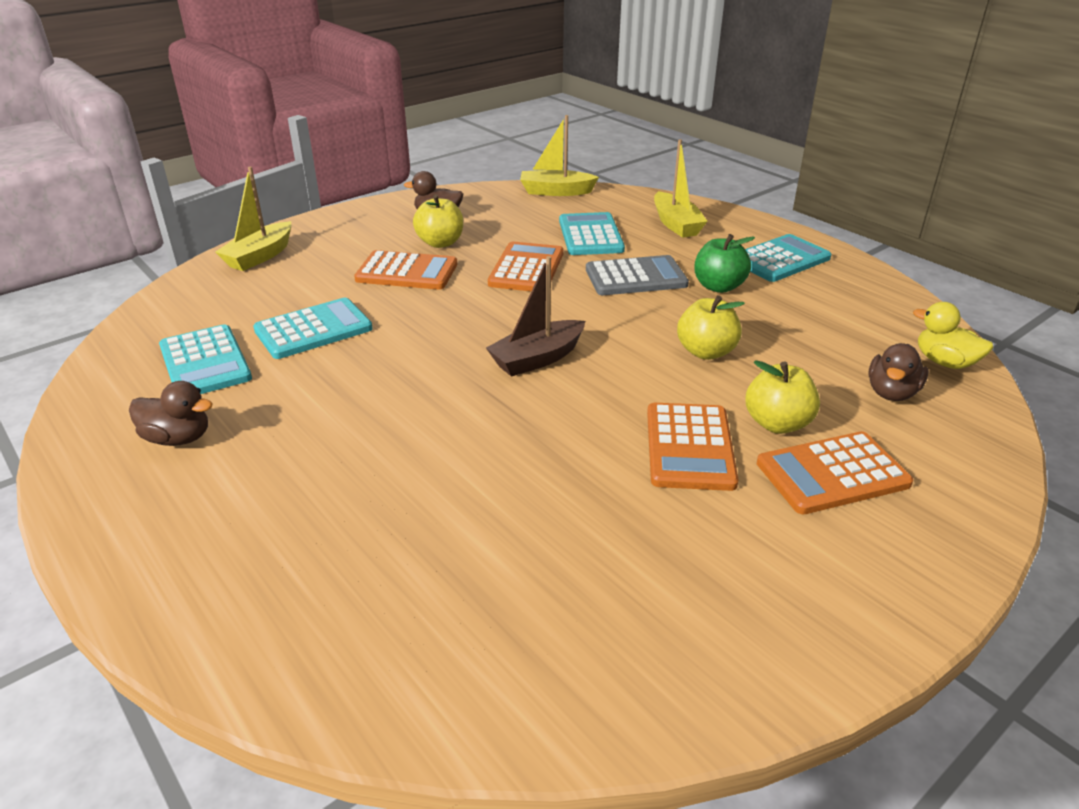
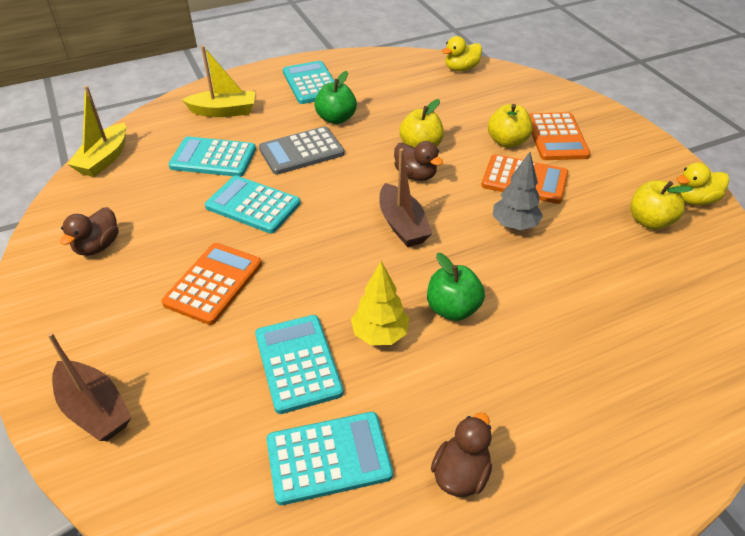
camera: 75 degrees left, 10 degrees up
yellow boat [215,167,292,271] -> brown boat [47,332,132,441]
yellow apple [413,194,463,248] -> yellow apple moved to [630,180,694,230]
orange calculator [488,241,564,291] -> turquoise calculator [205,176,301,234]
grey calculator [586,255,689,295] -> grey calculator turned 120 degrees counterclockwise [259,126,345,175]
brown duck [868,343,929,401] -> brown duck moved to [394,141,443,181]
none -> yellow tree [351,261,409,345]
none -> green apple [427,253,485,321]
none -> grey tree [493,152,543,230]
none -> yellow duck [676,162,729,205]

